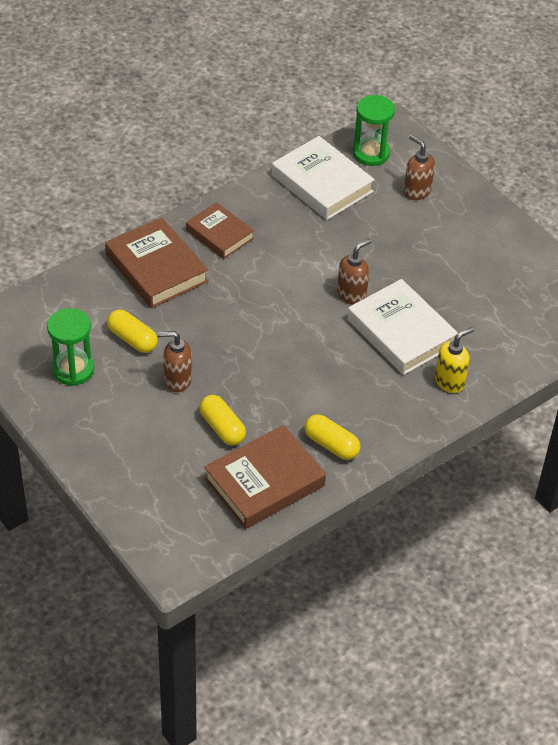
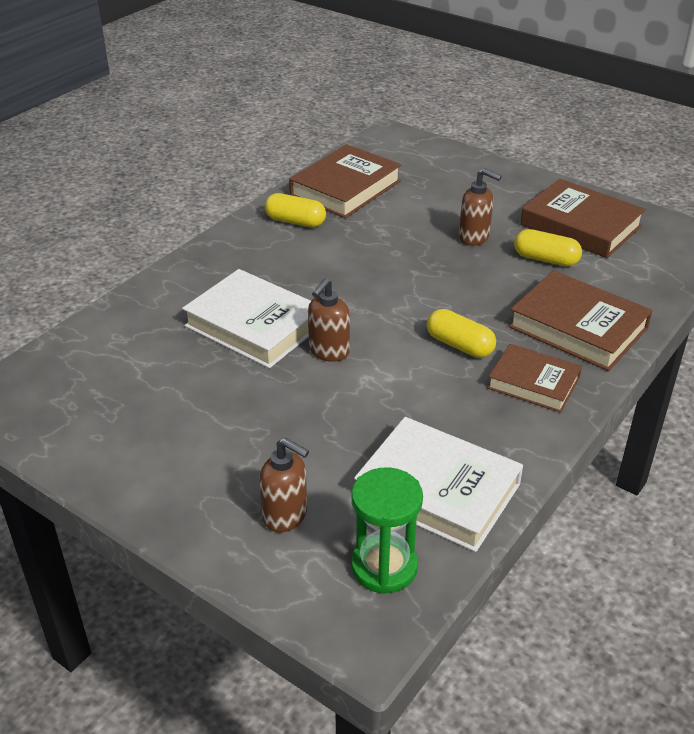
camera: 165 degrees right, 10 degrees down
green hourglass [47,308,94,386] -> brown book [520,179,646,258]
brown soap dispenser [157,331,192,392] -> brown soap dispenser turned 45 degrees clockwise [459,168,502,246]
yellow capsule [199,395,246,446] -> yellow capsule moved to [427,309,496,358]
yellow soap dispenser [435,327,474,393] -> none

